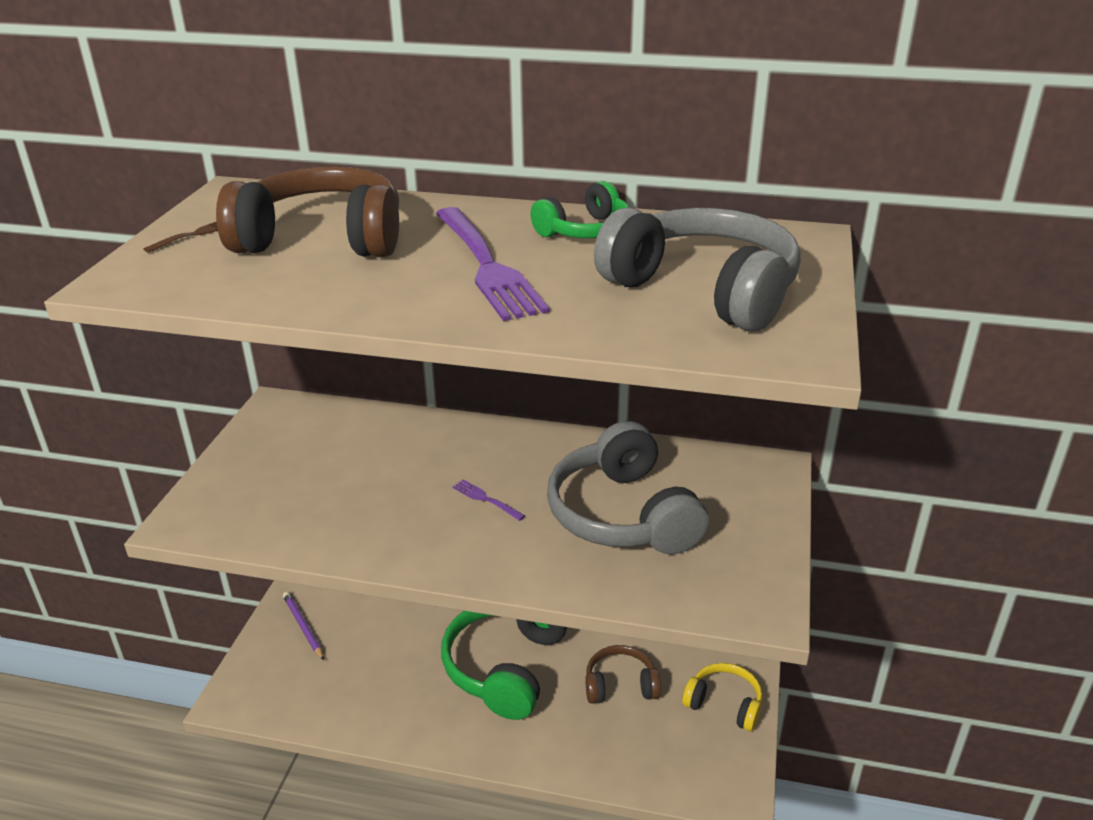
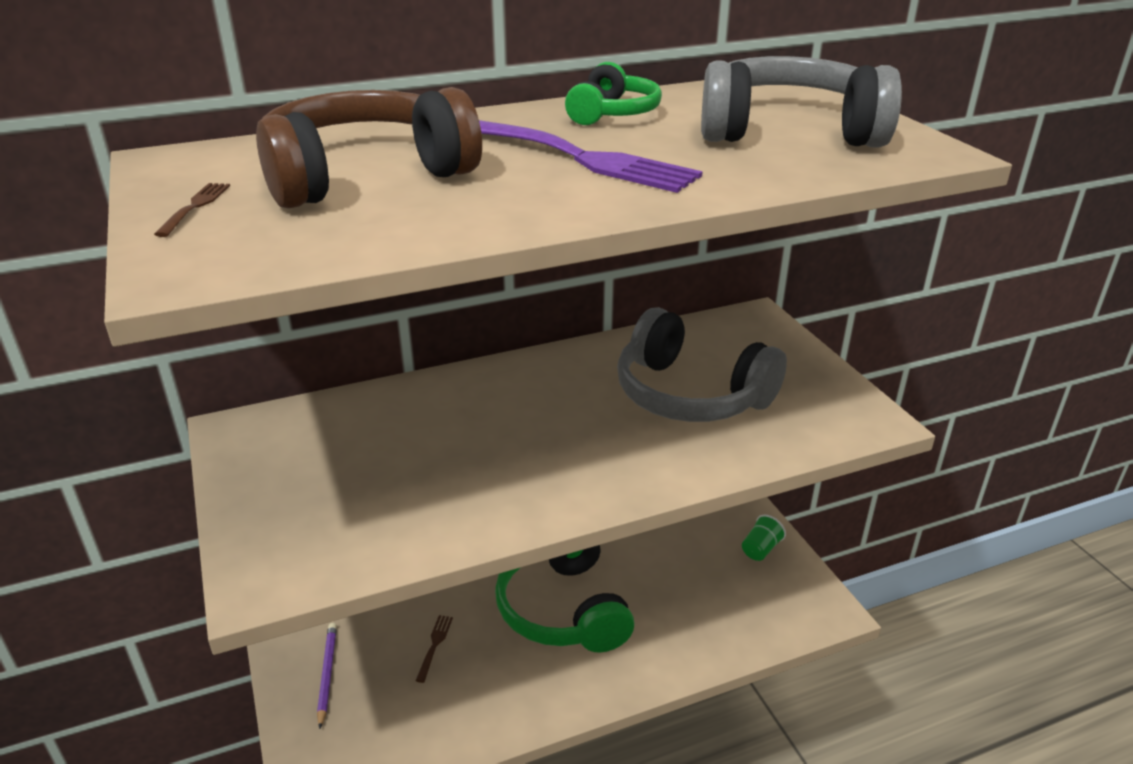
camera: 35 degrees left, 0 degrees up
purple pencil [283,592,324,660] -> purple pencil turned 60 degrees clockwise [317,623,337,729]
purple fork [453,480,525,521] -> none
brown headphones [586,645,661,704] -> none
yellow headphones [682,663,763,731] -> green cup [742,515,786,561]
none -> brown fork [415,615,453,683]

